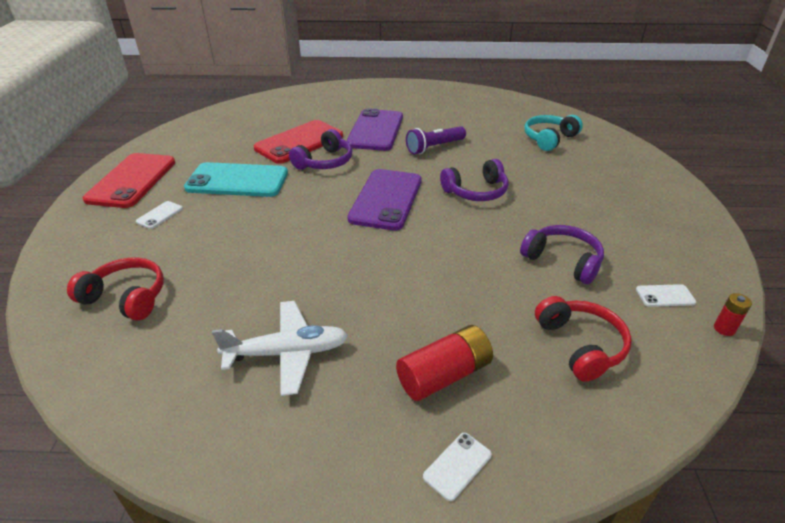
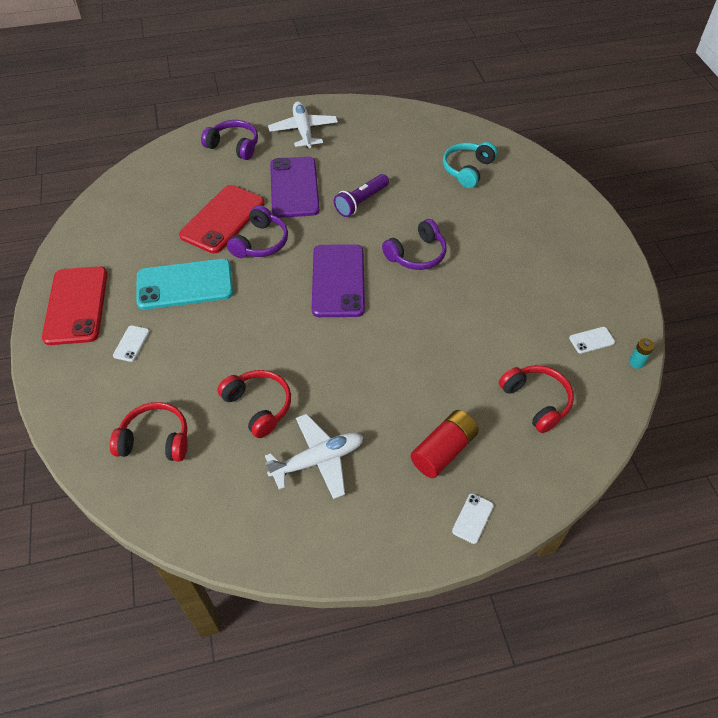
camera: 15 degrees left, 15 degrees up
purple headphones [520,225,604,284] -> purple headphones moved to [201,120,258,160]
red battery [714,293,752,336] -> turquoise battery [629,338,655,369]
none -> red headphones [217,370,291,438]
none -> white plane [268,101,338,148]

